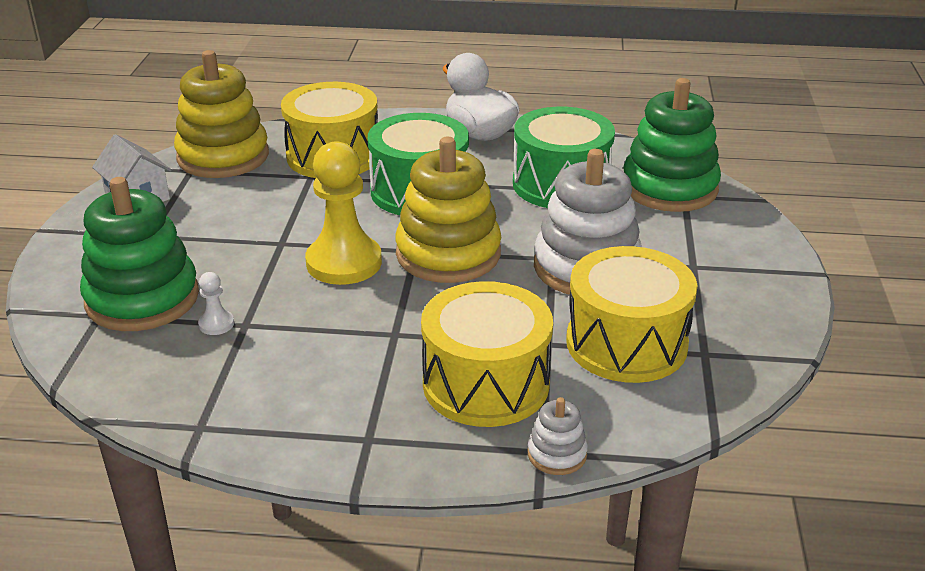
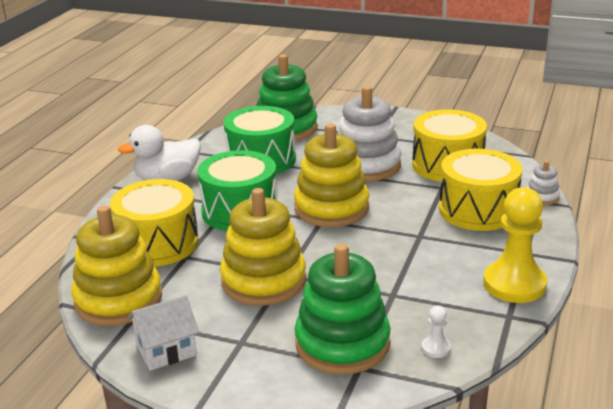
camera: 75 degrees left, 5 degrees down
white pawn [198,272,234,335] -> white pawn moved to [421,306,451,358]
yellow pawn [305,141,382,285] -> yellow pawn moved to [483,187,547,303]
none -> yellow stacking toy [220,188,306,306]

